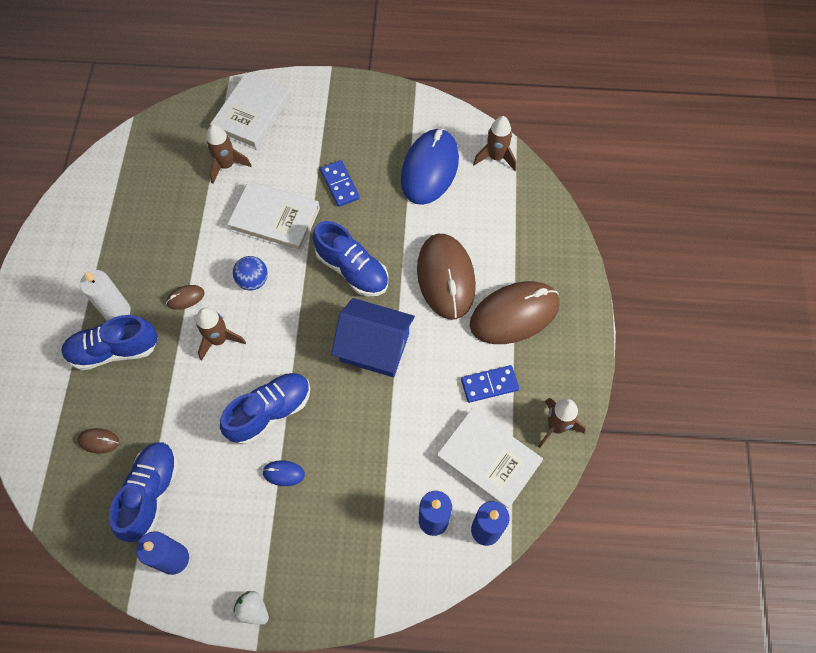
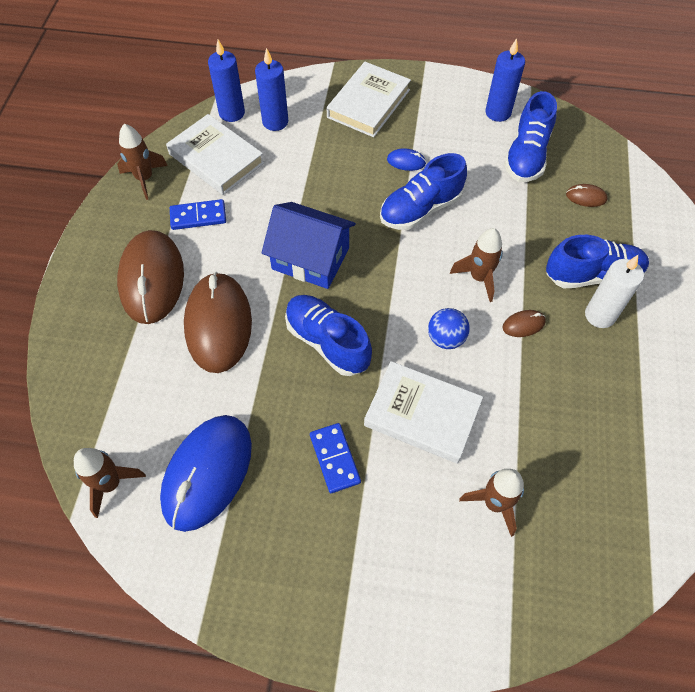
camera: 175 degrees left, 5 degrees down
white book [210,72,291,150] -> white book moved to [327,62,411,137]
white strawberry [233,591,269,625] -> none
brown mouse [470,281,560,344] -> brown mouse turned 75 degrees counterclockwise [117,230,184,324]

